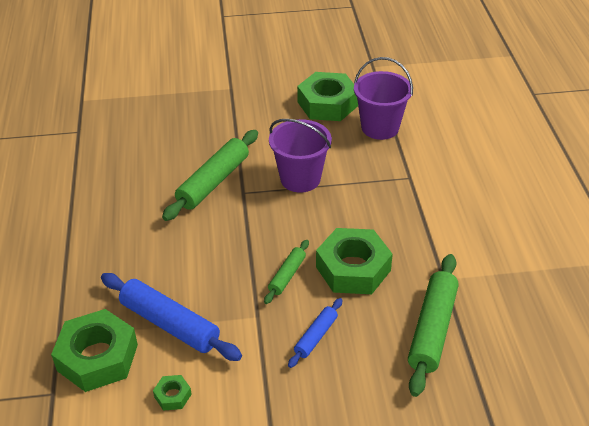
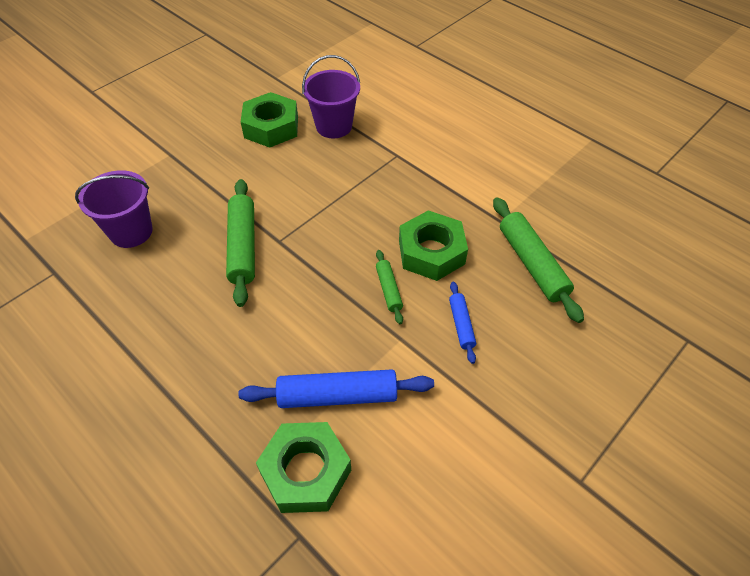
camera: 40 degrees left, 10 degrees up
green nut [153,375,192,411] -> none
purple bucket [269,119,332,193] -> purple bucket moved to [75,170,153,248]

